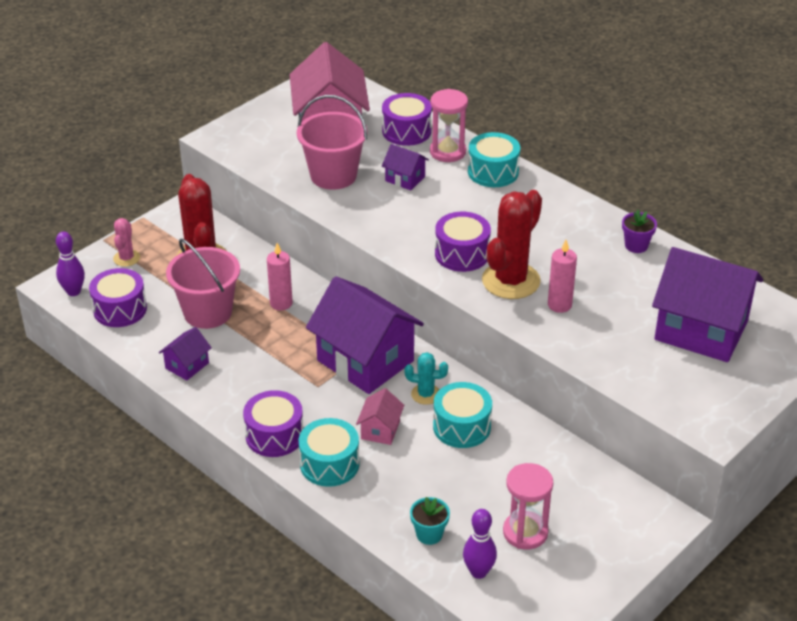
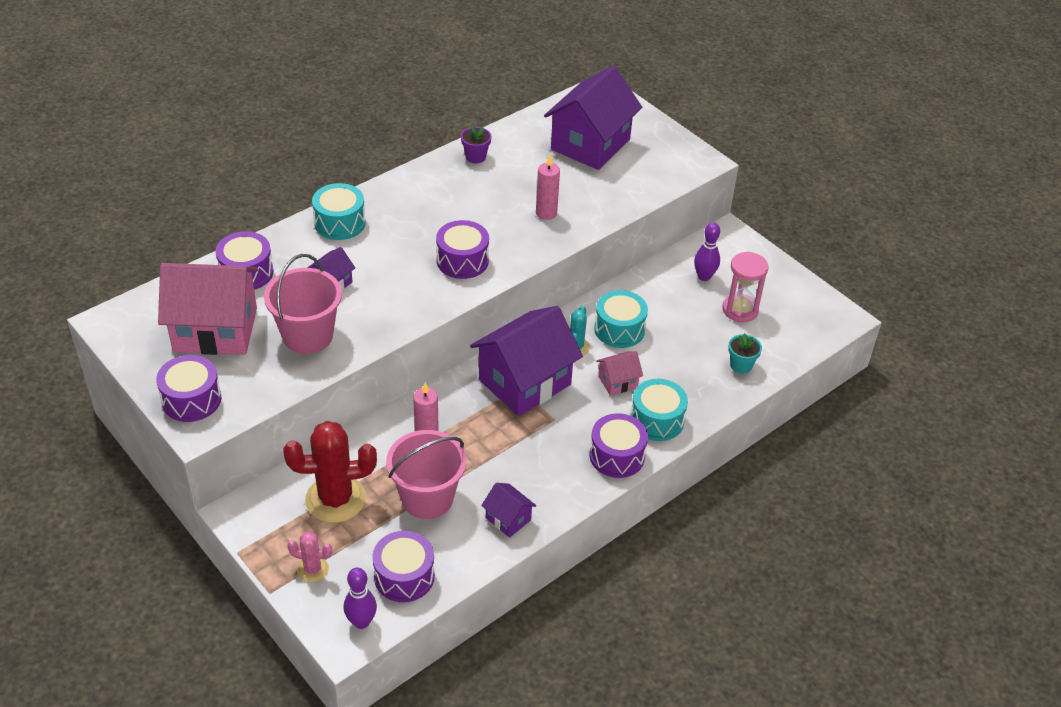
camera: 85 degrees left, 5 degrees up
pink house [356,388,404,445] -> pink house turned 45 degrees counterclockwise [596,351,643,396]
pink hourglass [430,89,468,162] -> none
purple bowling pin [463,509,497,579] -> purple bowling pin moved to [694,223,720,281]
red cactus [482,190,542,299] -> none
none -> purple drum [156,355,221,422]

